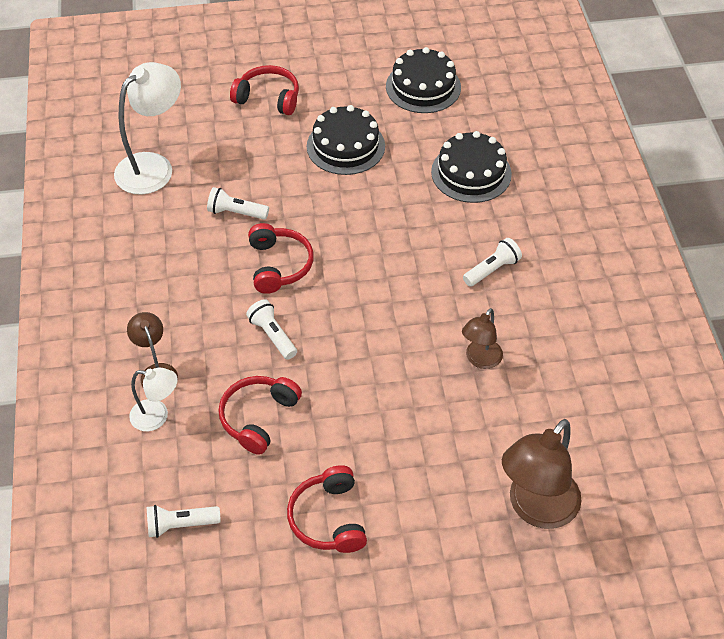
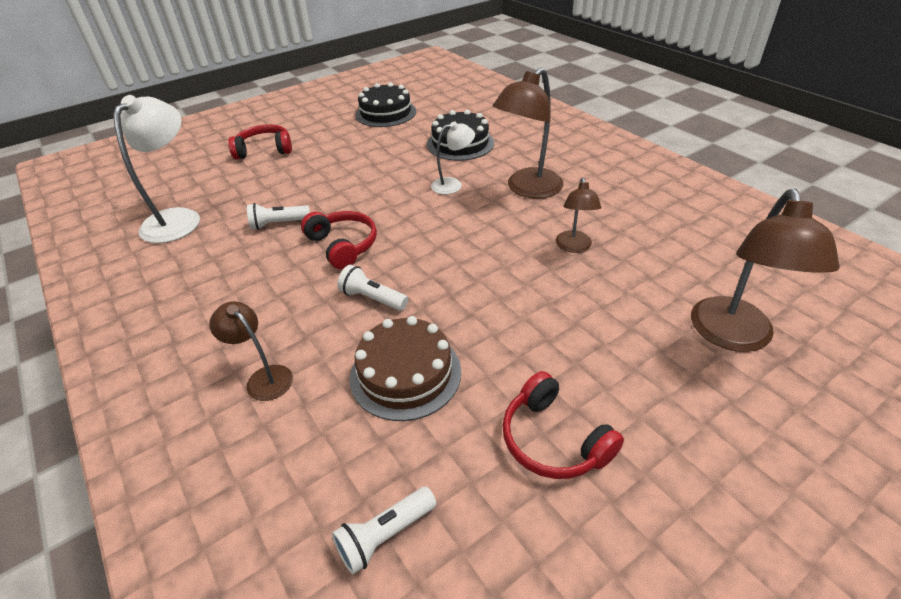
camera: 25 degrees left, 10 degrees down
white lamp [129,368,178,431] -> white lamp moved to [431,121,475,194]
red headphones [218,376,302,455] -> brown cake [350,316,461,421]
black cake [307,105,385,175] -> none
white flashlight [463,238,522,287] -> brown lamp [493,68,564,198]

